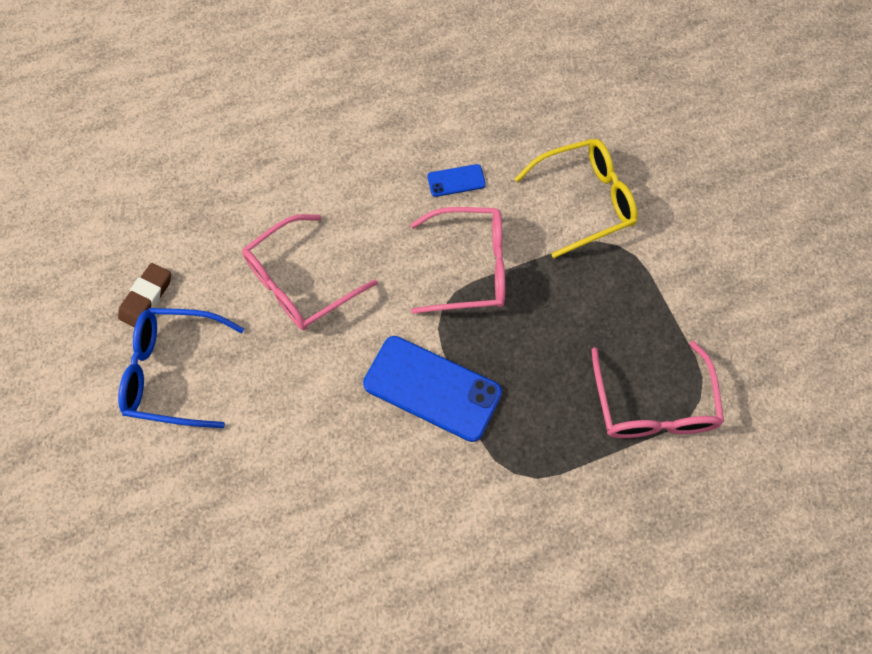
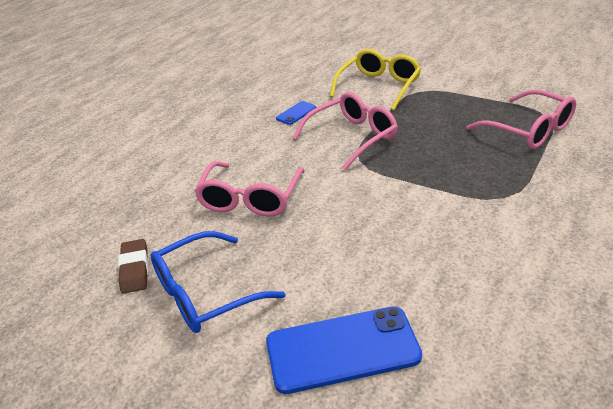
camera: 35 degrees left, 30 degrees down
blue phone [363,336,502,442] -> blue phone moved to [266,306,422,394]

